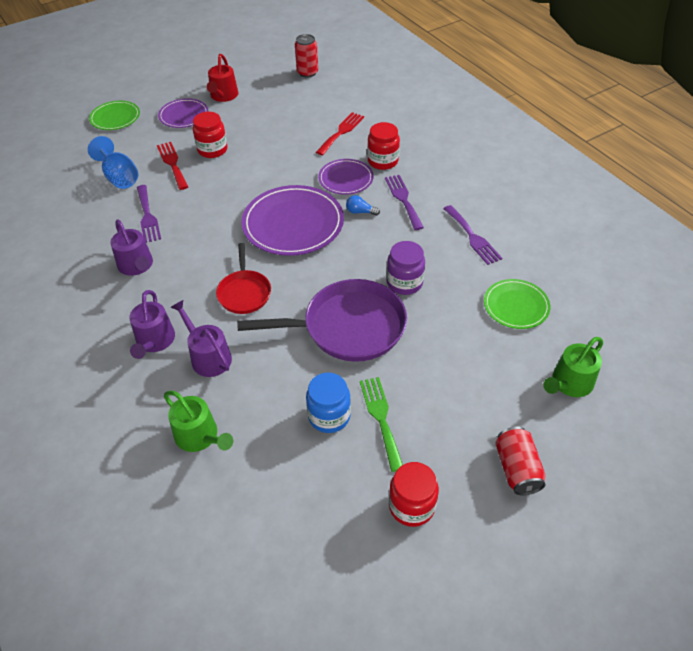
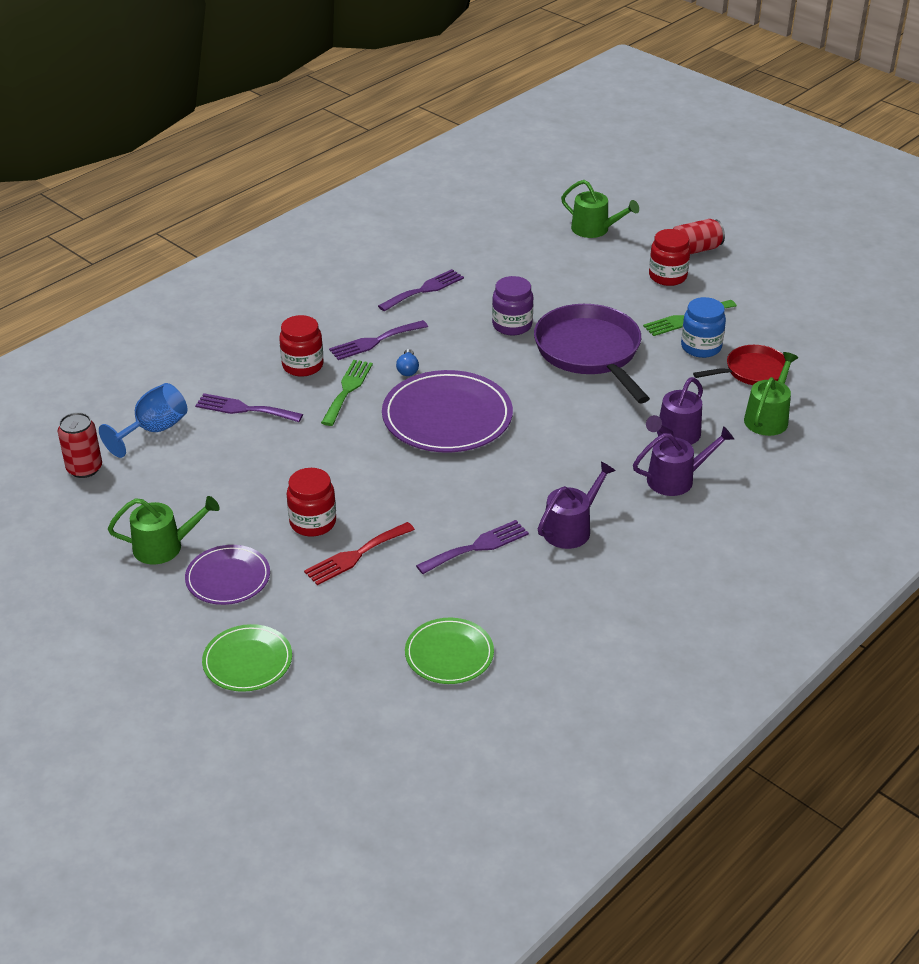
camera: 105 degrees left, 10 degrees down
blue goblet [88,136,138,189] -> blue goblet moved to [99,383,187,458]
red watering can [207,54,238,102] -> green watering can [108,496,220,565]
red pan [216,243,271,314] -> red pan moved to [693,345,786,385]
red fork [316,112,364,155] -> purple fork [195,393,303,422]
purple plate [318,159,373,195] -> green fork [321,360,373,426]
red jar [389,462,439,527] -> red jar moved to [649,229,690,286]
green plate [484,279,550,329] -> green plate moved to [405,618,494,684]

